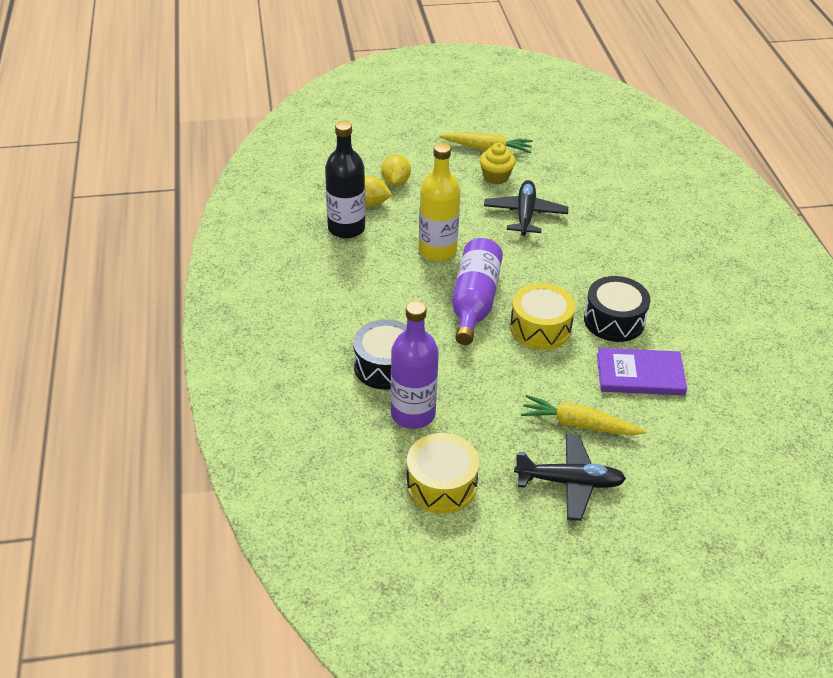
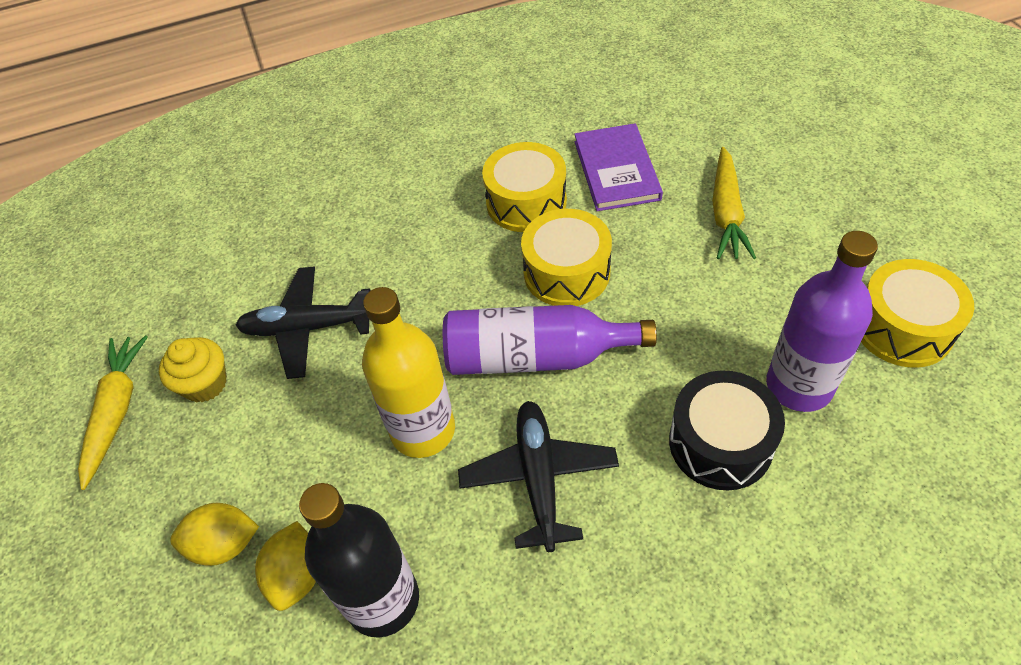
camera: 95 degrees left, 10 degrees up
black plane [514,433,626,521] -> black plane moved to [458,401,619,552]
black drum [584,276,651,342] -> yellow drum [482,142,567,232]

